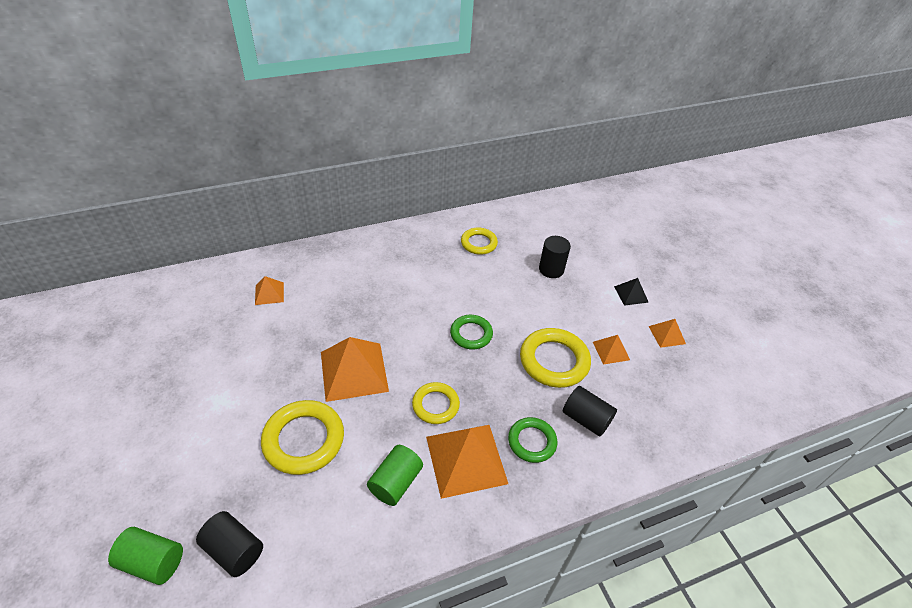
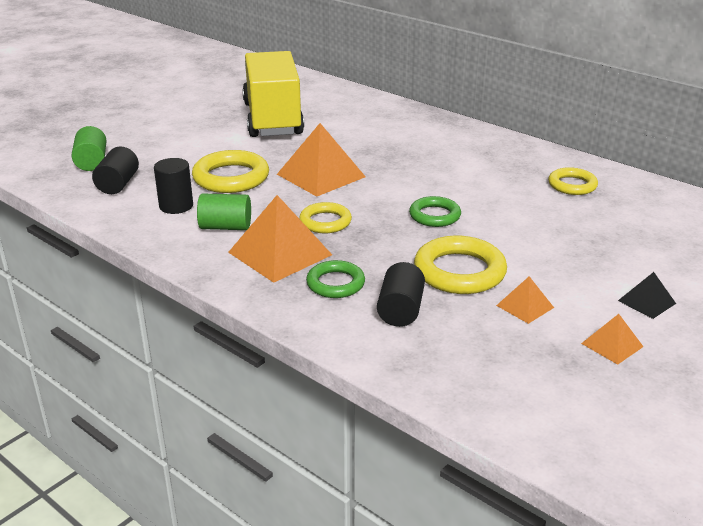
camera: 65 degrees right, 15 degrees down
orange pyramid [255,276,284,305] -> none
black cylinder [539,236,571,278] -> black cylinder moved to [154,158,193,214]
none -> yellow truck [242,51,304,137]

